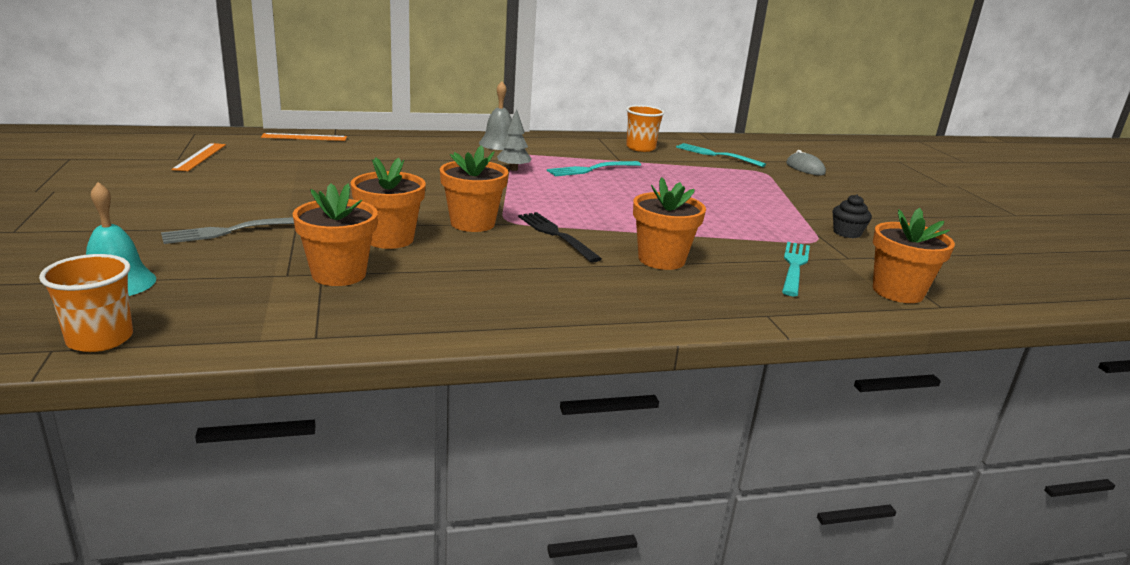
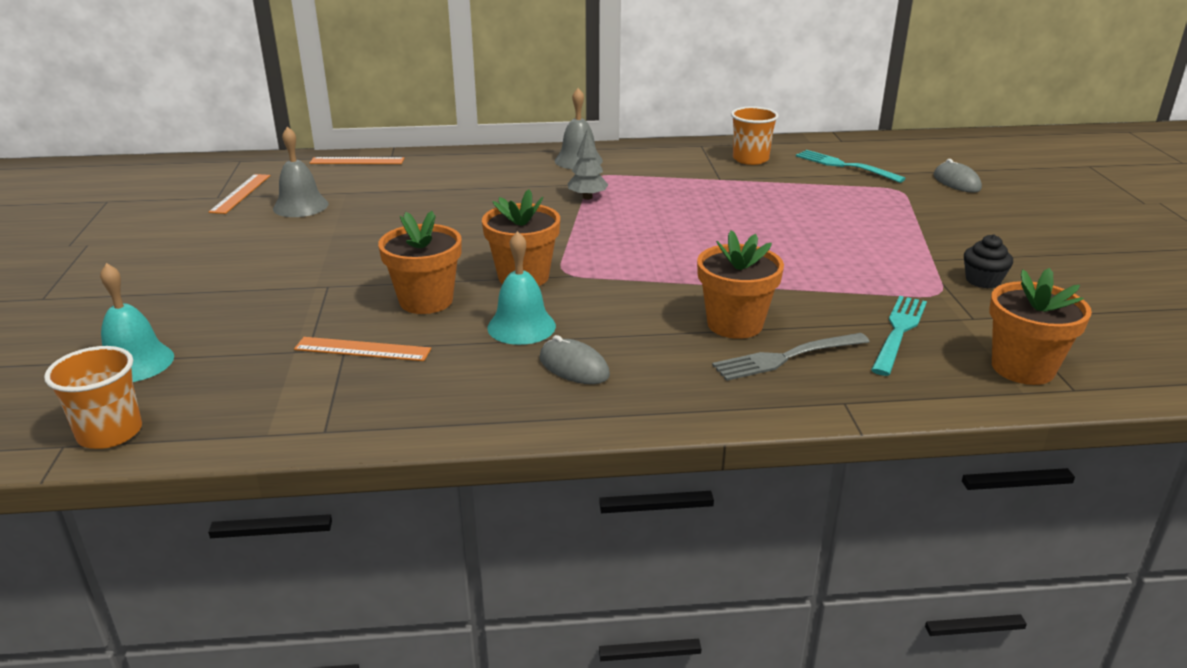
camera: 10 degrees right, 5 degrees up
grey fork [161,217,294,244] -> grey fork moved to [712,333,869,381]
orange flower pot [293,184,378,286] -> orange ruler [294,337,431,361]
black fork [518,212,602,263] -> none
turquoise fork [547,161,641,176] -> none
none -> grey bell [273,126,328,217]
none -> turquoise bell [487,231,556,345]
none -> grey mouse [539,335,610,384]

